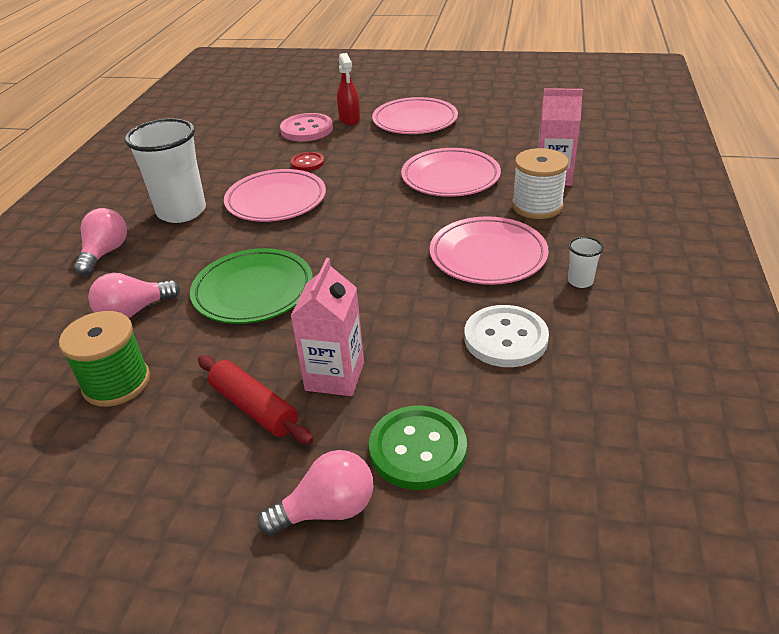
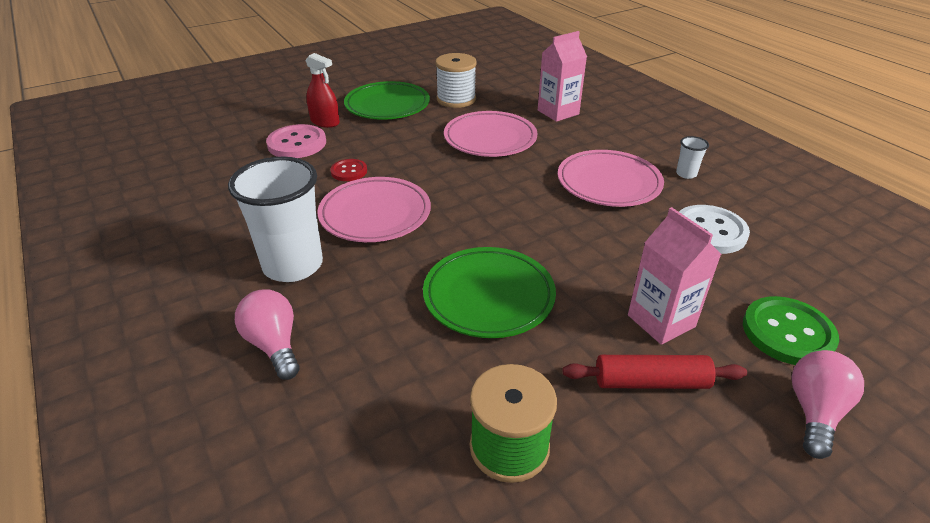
camera: 45 degrees left, 0 degrees up
pink light bulb [88,273,180,318] -> none
pink plate [372,97,458,134] -> green plate [344,81,430,120]
white spool [512,148,569,219] -> white spool moved to [435,53,477,108]

